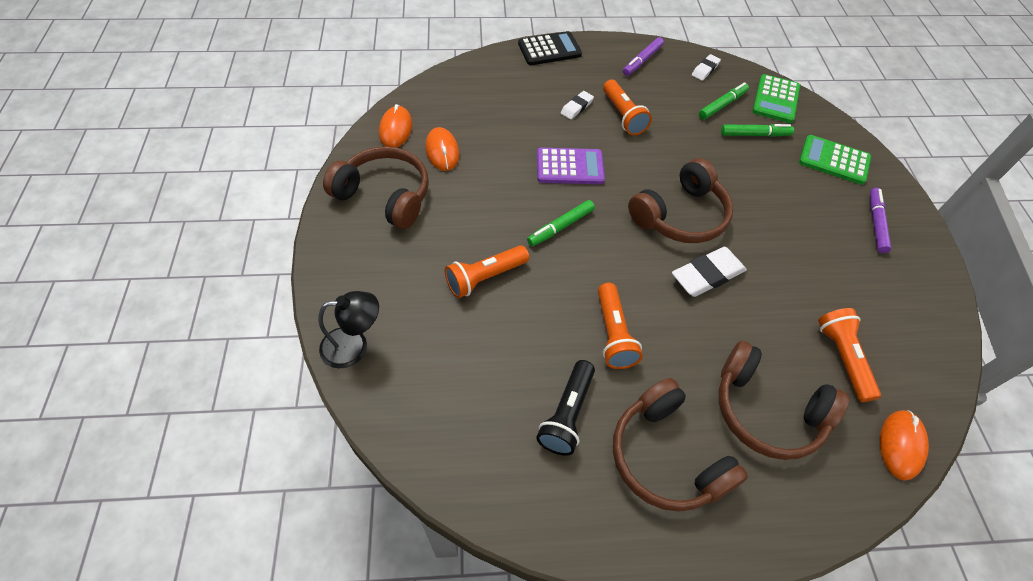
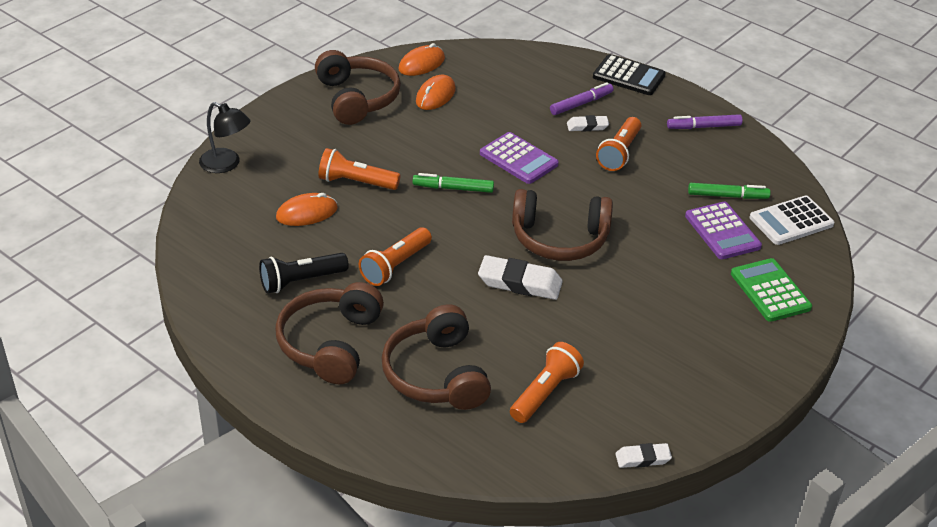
camera: 45 degrees right, 15 degrees down
white eraser [692,54,721,81] -> white eraser moved to [615,443,672,468]
green marker [721,124,794,137] -> purple calculator [685,201,762,259]
green calculator [752,74,800,123] -> white calculator [750,196,835,245]
purple marker [870,188,892,253] -> purple marker moved to [550,82,614,115]
orange mouse [880,410,929,481] -> orange mouse moved to [276,193,338,226]

